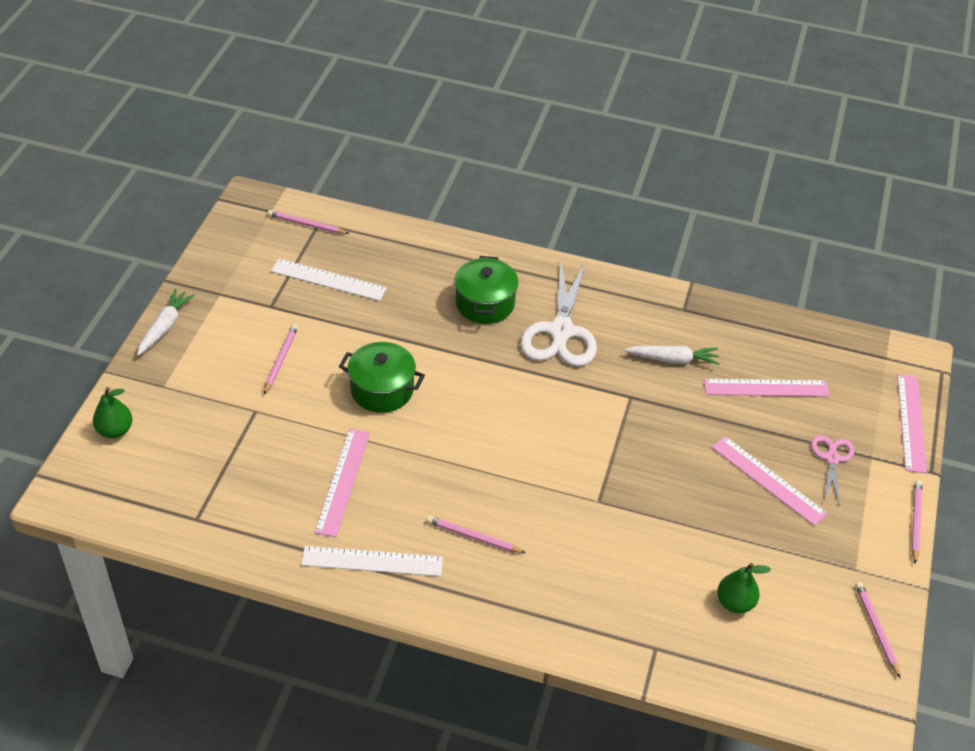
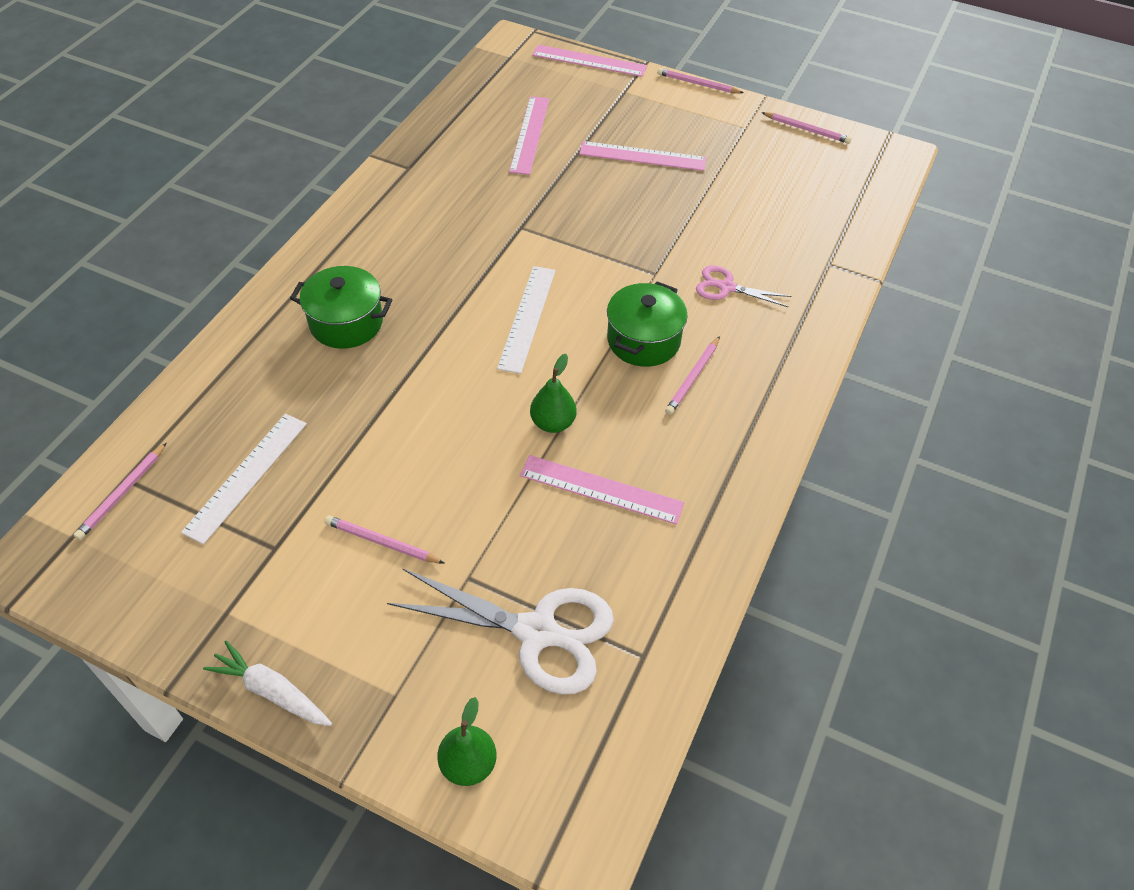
camera: 80 degrees left, 5 degrees up
white ruler [301,546,443,576] -> white ruler moved to [497,266,556,374]
green pot [339,342,425,413] -> green pot moved to [607,281,688,367]
white scissors [520,261,597,367] -> white scissors moved to [387,568,614,694]
white carrot [625,346,720,365] -> none
pink ruler [712,436,828,526] -> pink ruler turned 45 degrees clockwise [579,141,706,171]
green pear [717,563,771,613] -> green pear moved to [530,354,577,433]
pink scissors [811,435,854,506] -> pink scissors moved to [696,266,791,307]
pink pencil [855,582,901,679] -> pink pencil turned 150 degrees counterclockwise [761,112,852,144]

